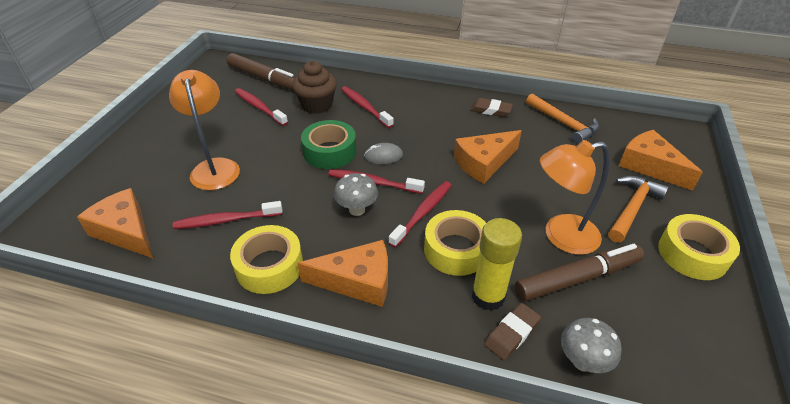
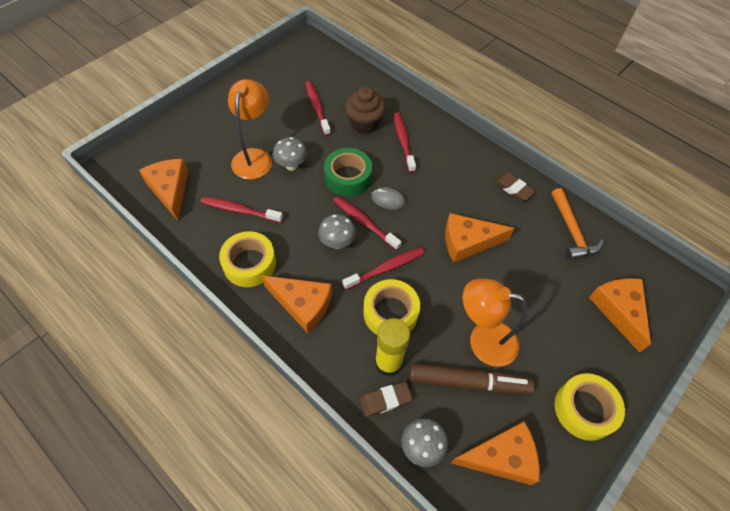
camera: 25 degrees right, 15 degrees up
brown marker [227,53,296,91] -> none
orange hammer [608,176,669,243] -> none
none -> grey mushroom [273,137,307,171]
none -> orange cheese [451,421,540,485]

